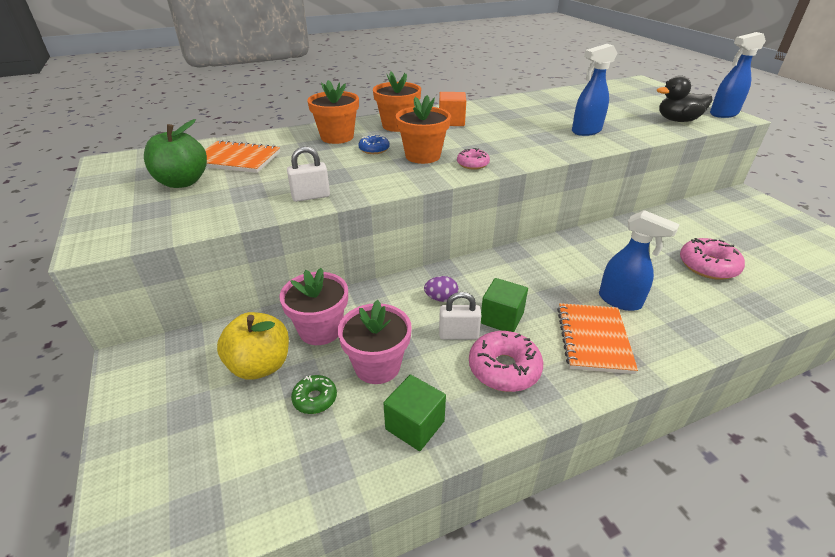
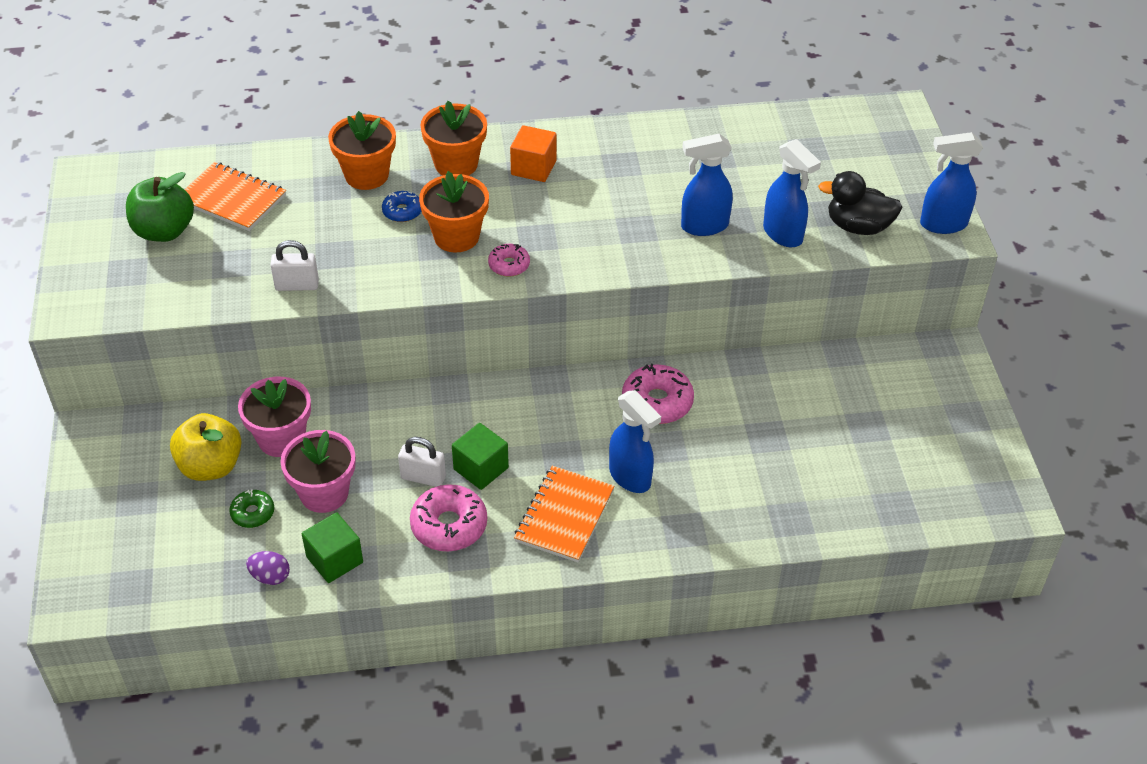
camera: 15 degrees right, 10 degrees up
purple egg [424,276,458,302] -> purple egg moved to [246,551,290,585]
pink donut [680,238,745,280] -> pink donut moved to [622,364,694,424]
none -> blue spray bottle [763,139,821,247]

